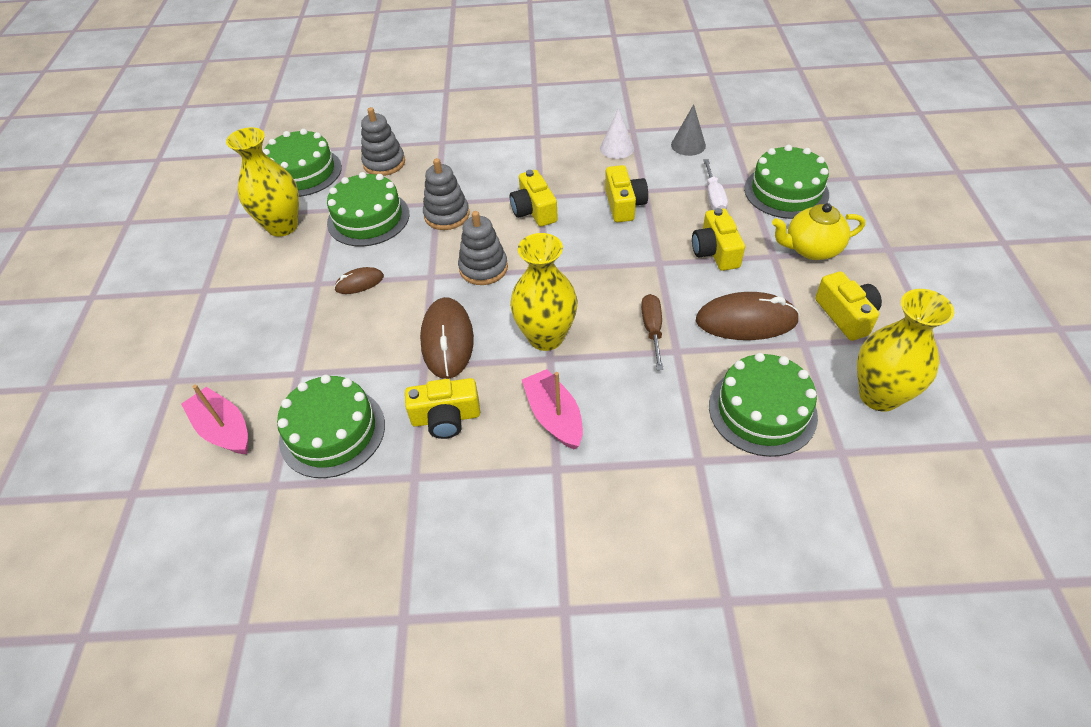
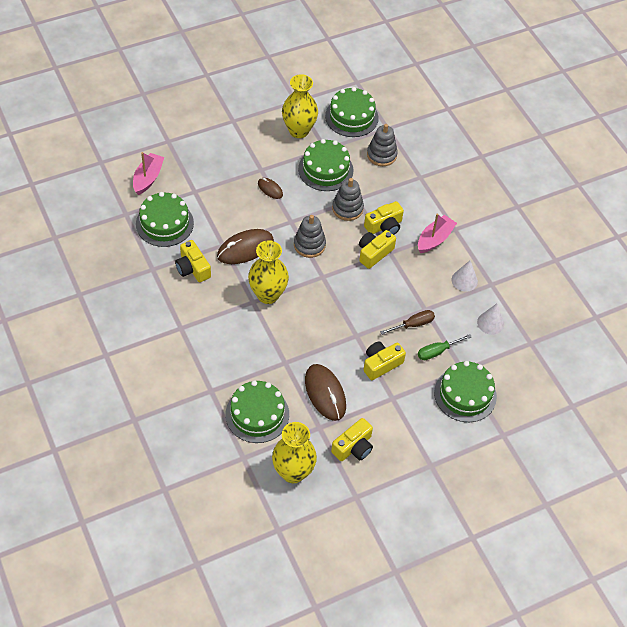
camera: 60 degrees right, 5 degrees up
pink boat [522,369,583,450] -> pink boat moved to [418,214,457,253]
yellow camera [605,165,648,222] -> yellow camera moved to [364,201,404,235]
brown screwdriver [641,294,664,370] -> brown screwdriver moved to [380,310,435,335]
grey cone [671,104,706,156] -> white cone [477,304,504,335]
white screwdriver [703,159,728,210] -> green screwdriver [418,334,472,360]
yellow teapot [772,203,865,260] -> none

